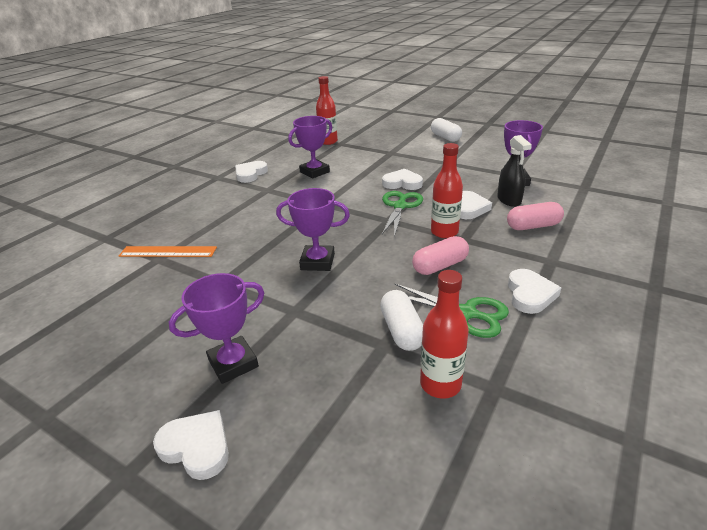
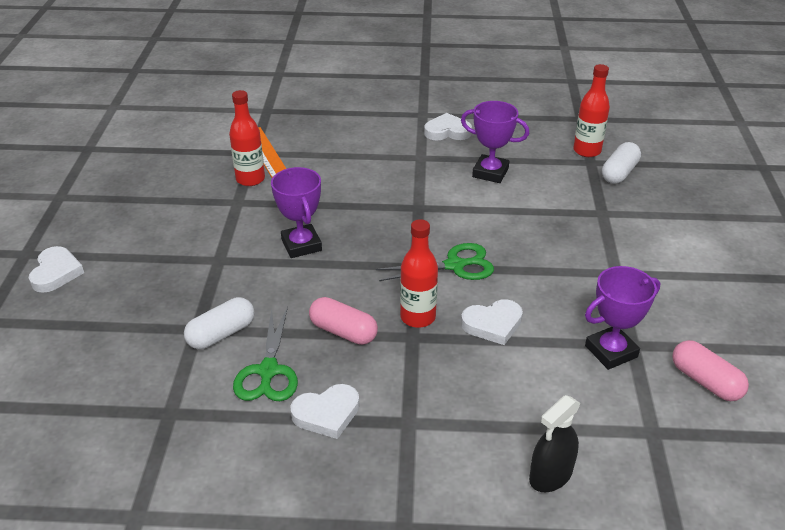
camera: 60 degrees right, 5 degrees up
purple trophy [169,273,264,384] -> none
white heart [382,169,423,190] -> none
red bottle [420,270,469,398] -> red bottle moved to [229,90,265,186]
white capsule [431,118,462,142] -> white capsule moved to [602,142,641,184]
black spray bottle [497,135,532,207] -> black spray bottle moved to [529,395,581,492]
pink capsule [507,202,564,230] -> pink capsule moved to [672,340,749,401]

